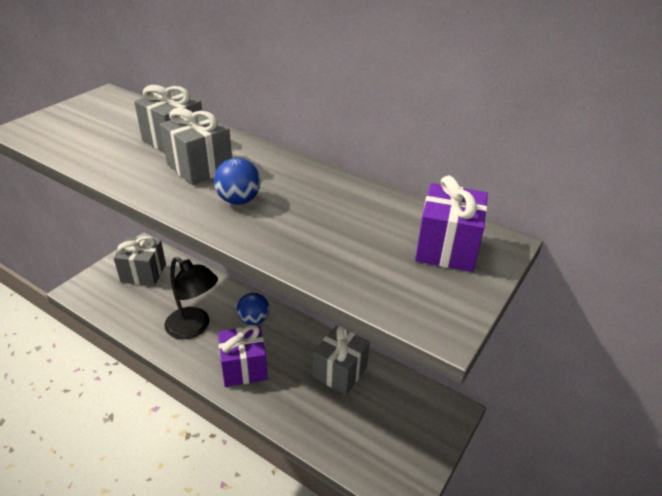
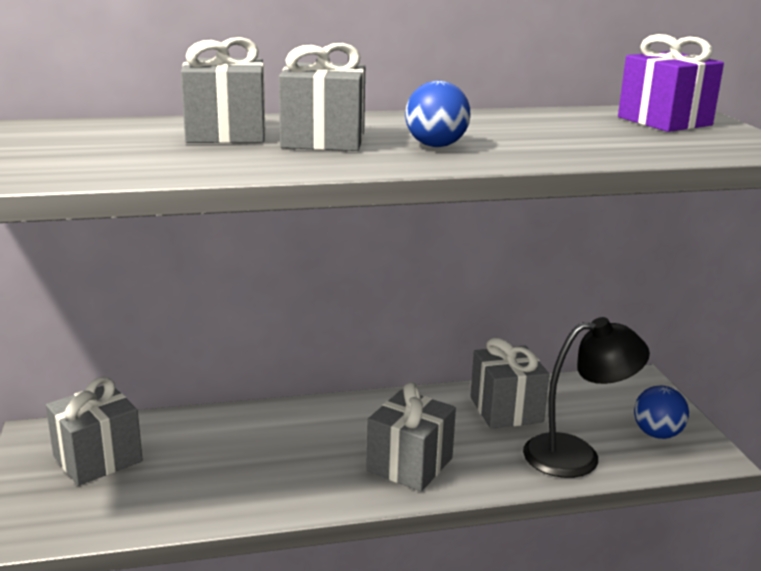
camera: 45 degrees left, 15 degrees down
black lamp [165,257,218,339] -> black lamp moved to [523,317,650,478]
purple gift [218,325,268,387] -> grey gift [366,382,456,492]
blue ball [237,293,270,325] -> blue ball moved to [634,386,689,439]

